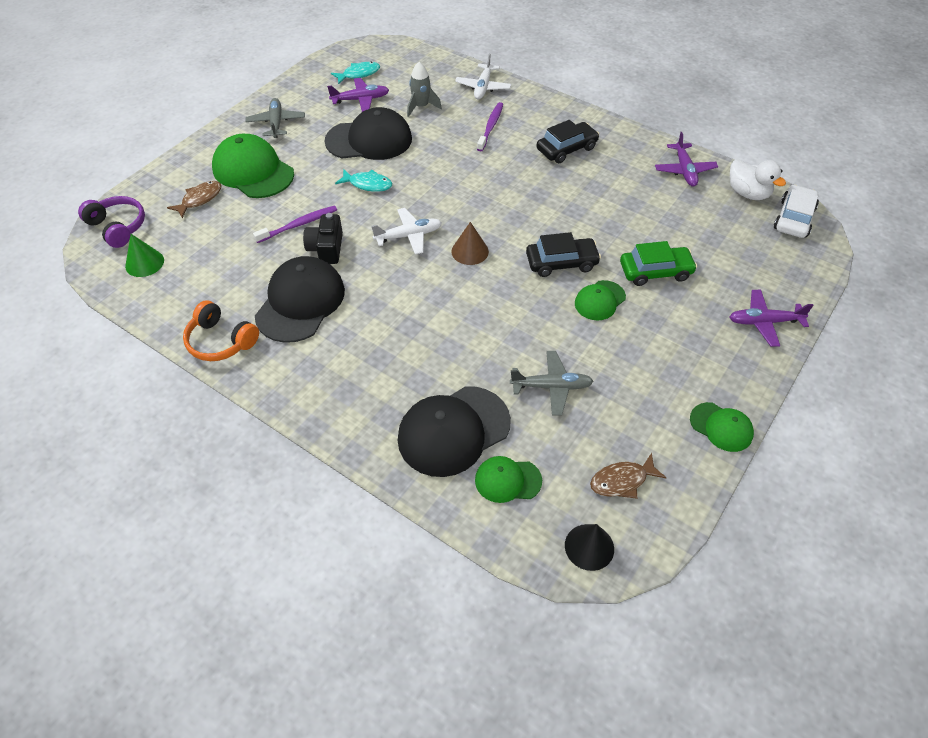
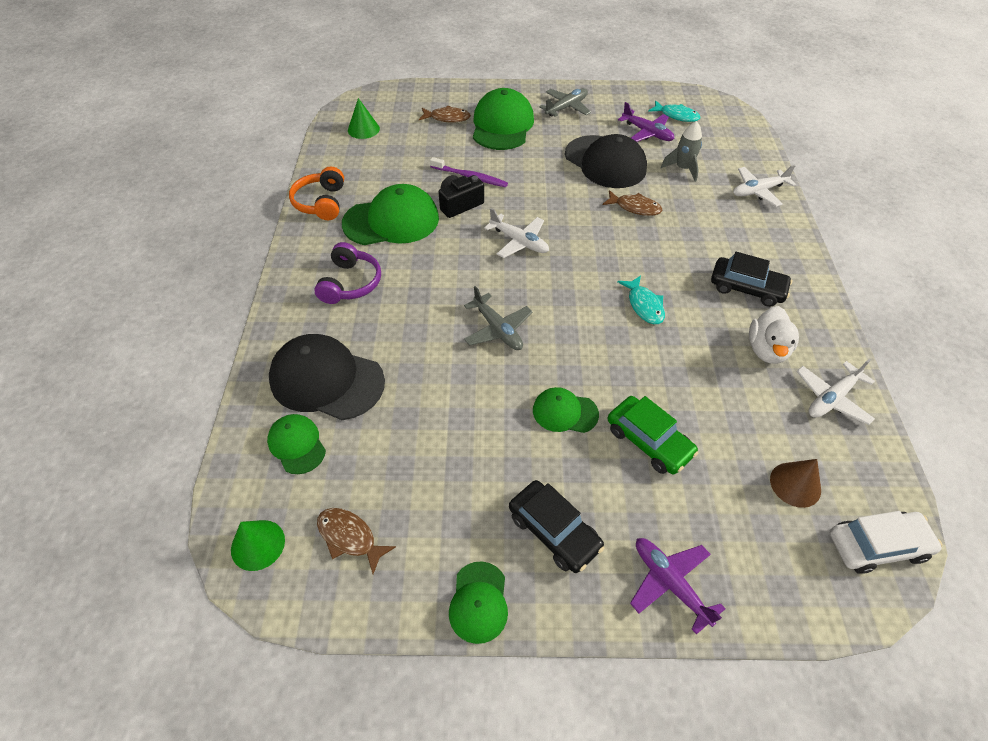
camera: 55 degrees right, 0 degrees up
purple headphones [78,196,145,248] -> purple headphones moved to [314,242,381,304]
black cap [255,256,345,343] -> green cap [342,184,439,245]
turquoise fish [335,169,392,192] -> turquoise fish moved to [617,275,665,324]
brown cone [451,222,489,265] -> brown cone moved to [770,459,821,508]
purple toothbrush [477,102,503,151] -> none
grey plane [510,351,593,415] -> grey plane moved to [464,286,533,350]
black car [526,232,601,277] -> black car moved to [509,480,604,573]
black cone [565,524,614,571] -> green cone [231,520,285,571]
purple plane [655,132,718,187] -> white plane [796,358,875,425]
white duck [730,159,786,200] -> white duck moved to [749,306,799,364]
none -> brown fish [603,190,662,216]

